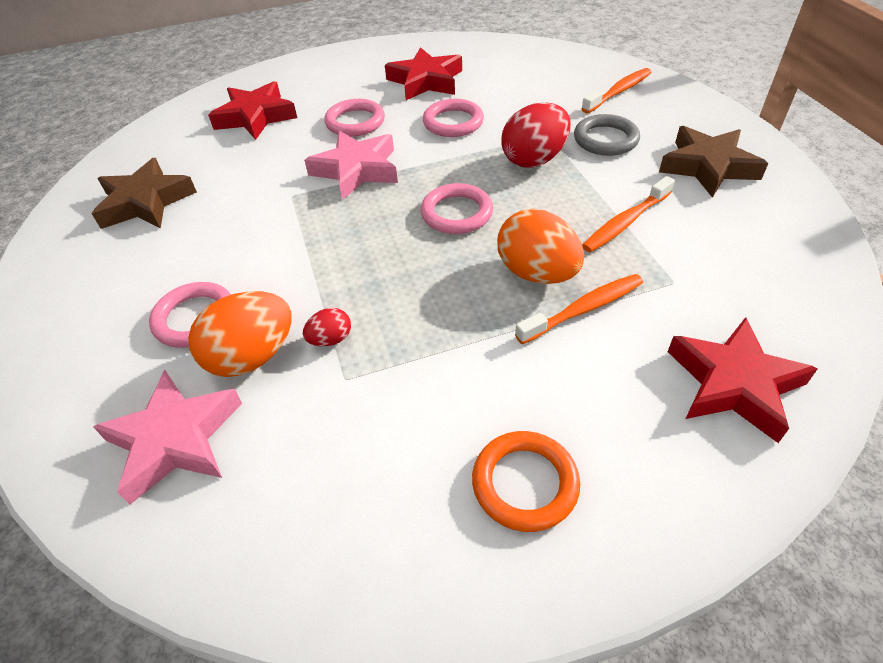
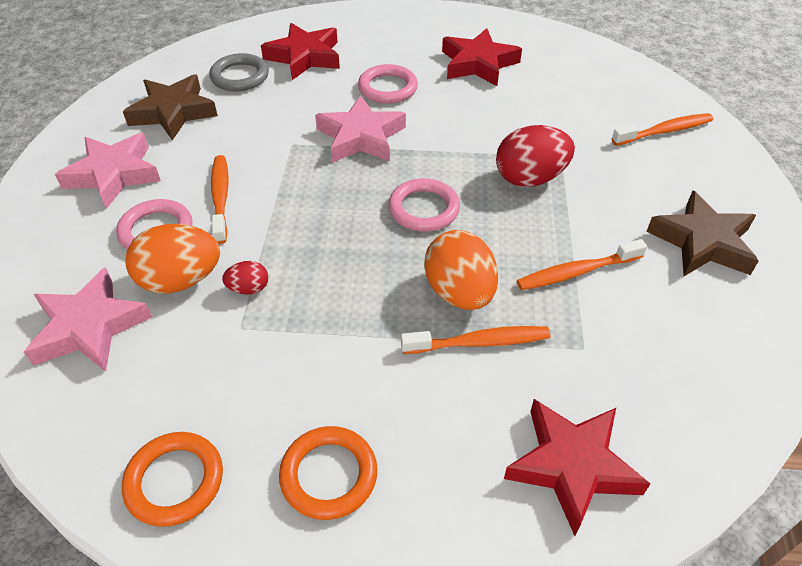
camera: 20 degrees right, 0 degrees up
pink ring [423,99,484,137] -> none
grey ring [574,114,640,156] -> grey ring moved to [209,53,269,92]
none -> pink star [55,133,161,209]
none -> orange ring [122,432,223,527]
none -> orange toothbrush [211,155,229,244]

